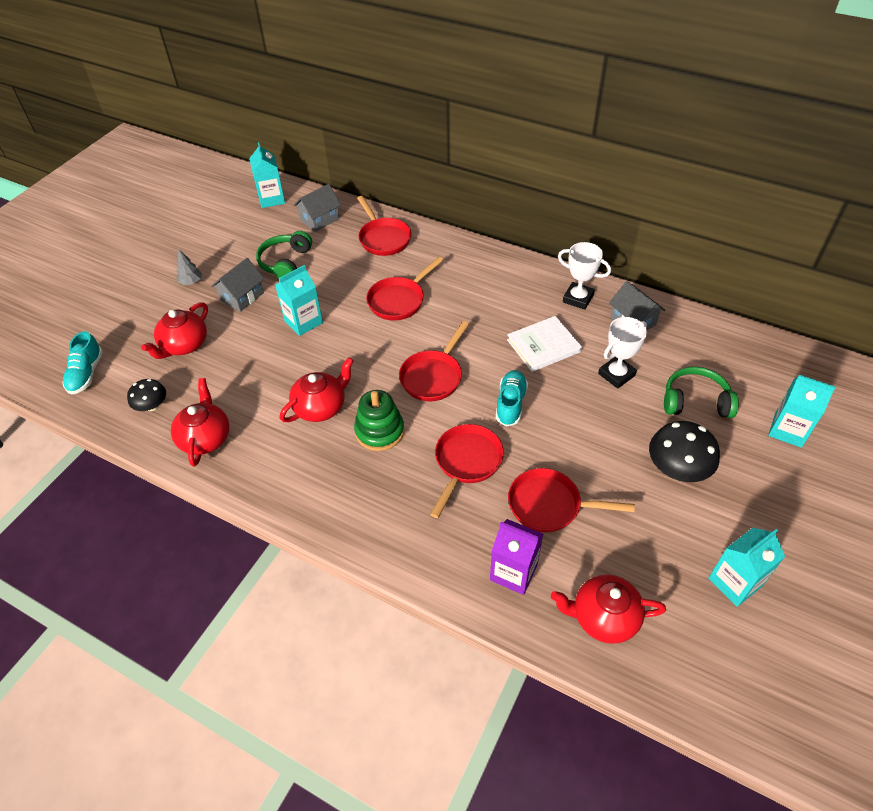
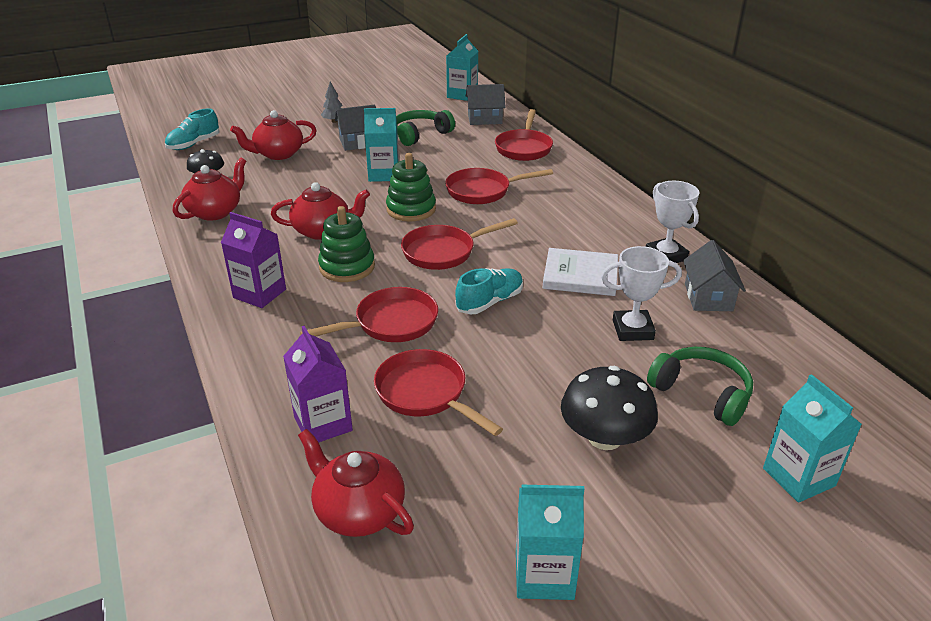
camera: 35 degrees right, 15 degrees down
none -> purple carton [221,212,286,308]
none -> green stacking toy [386,153,436,222]

